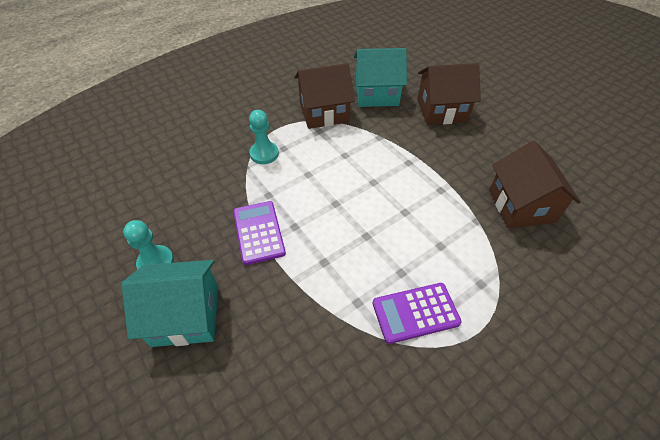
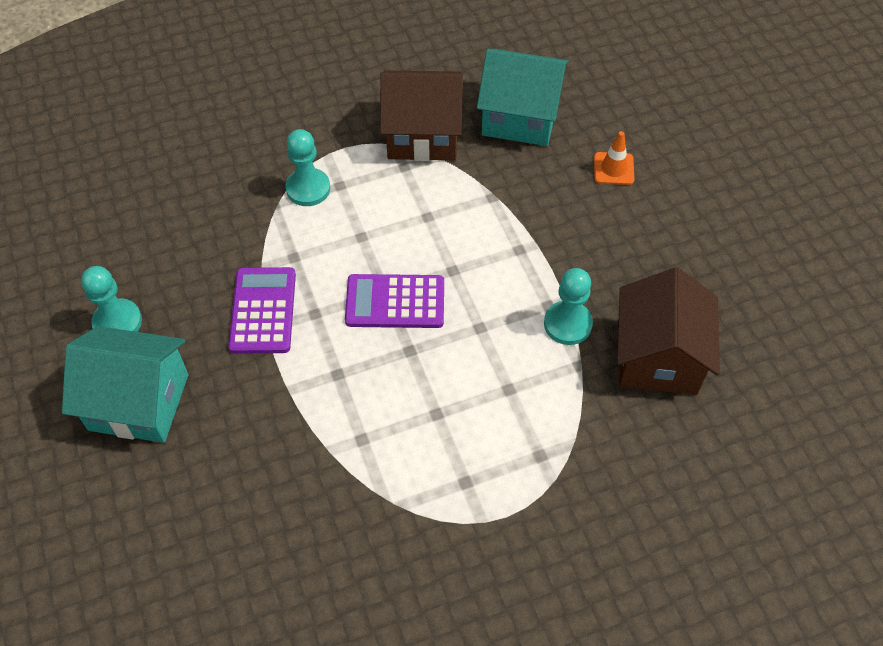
camera: 15 degrees right, 5 degrees up
purple calculator [373,283,462,344] -> purple calculator moved to [345,274,444,328]
brown house [417,63,481,125] -> orange traffic cone [594,131,634,185]
none -> turquoise pawn [544,268,593,345]

